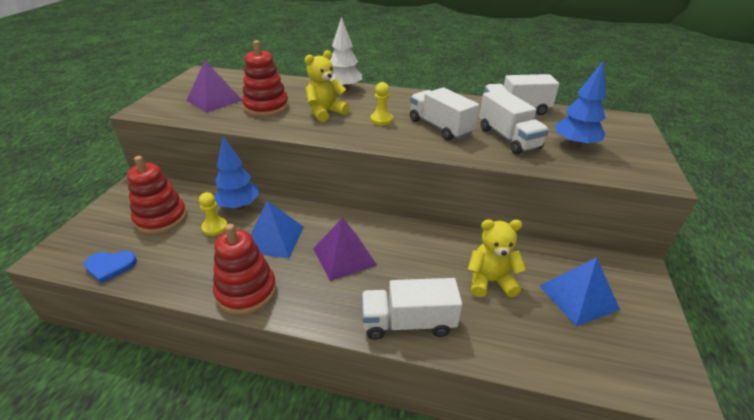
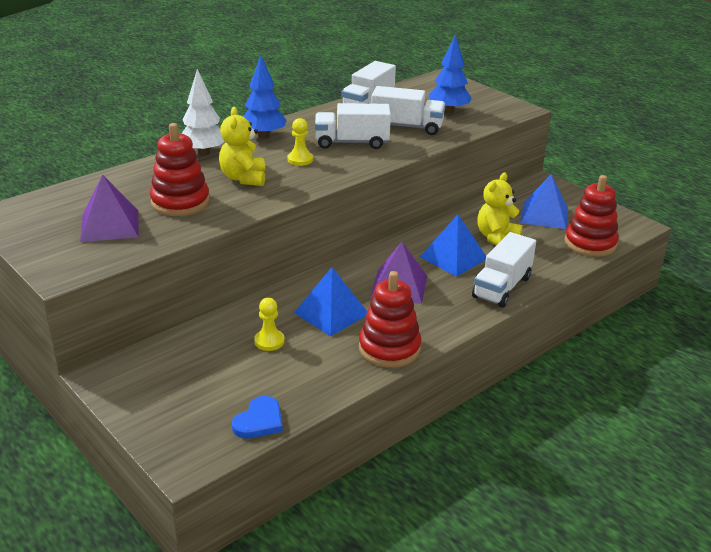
camera: 55 degrees left, 5 degrees down
red stacking toy [127,156,187,234] -> red stacking toy moved to [564,175,619,257]
blue tree [214,136,259,210] -> blue tree moved to [243,55,287,139]
none -> blue pyramid [420,215,486,277]

